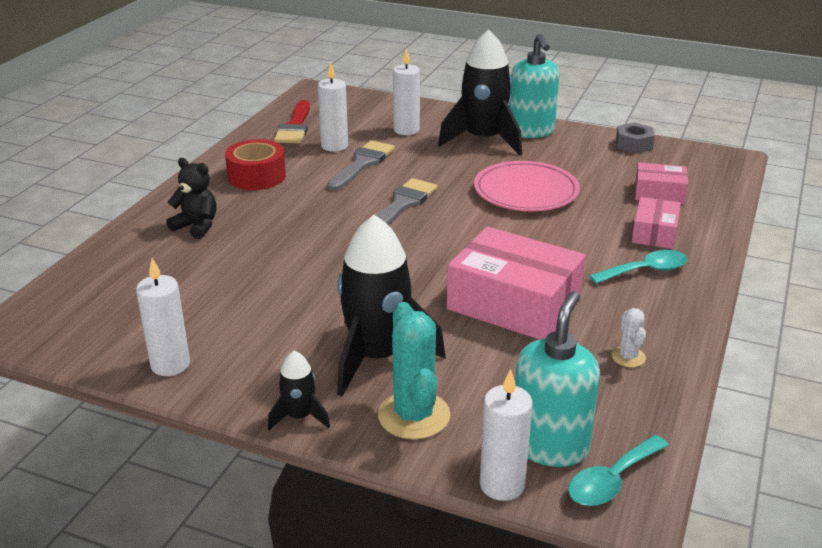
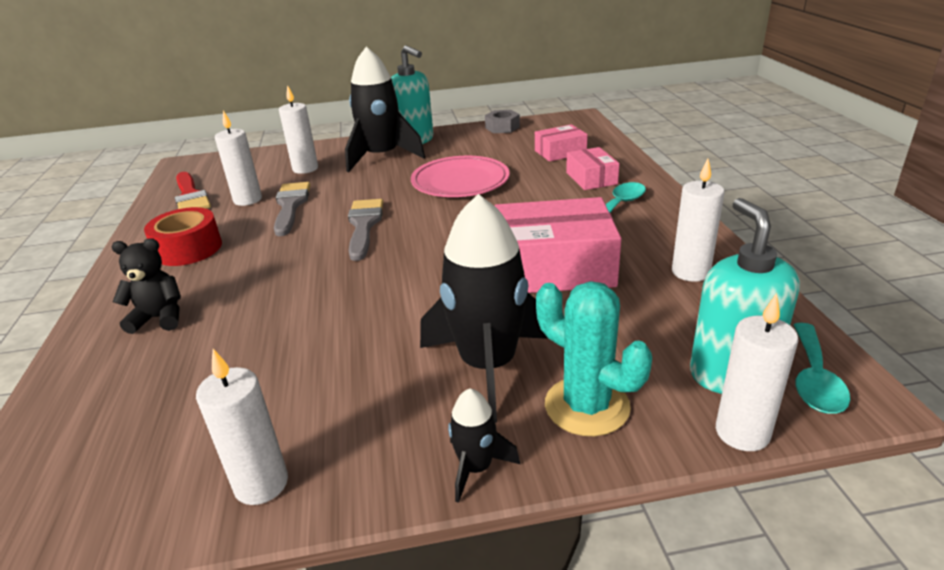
camera: 30 degrees left, 0 degrees up
white cactus [611,308,646,367] -> white candle [672,159,725,282]

